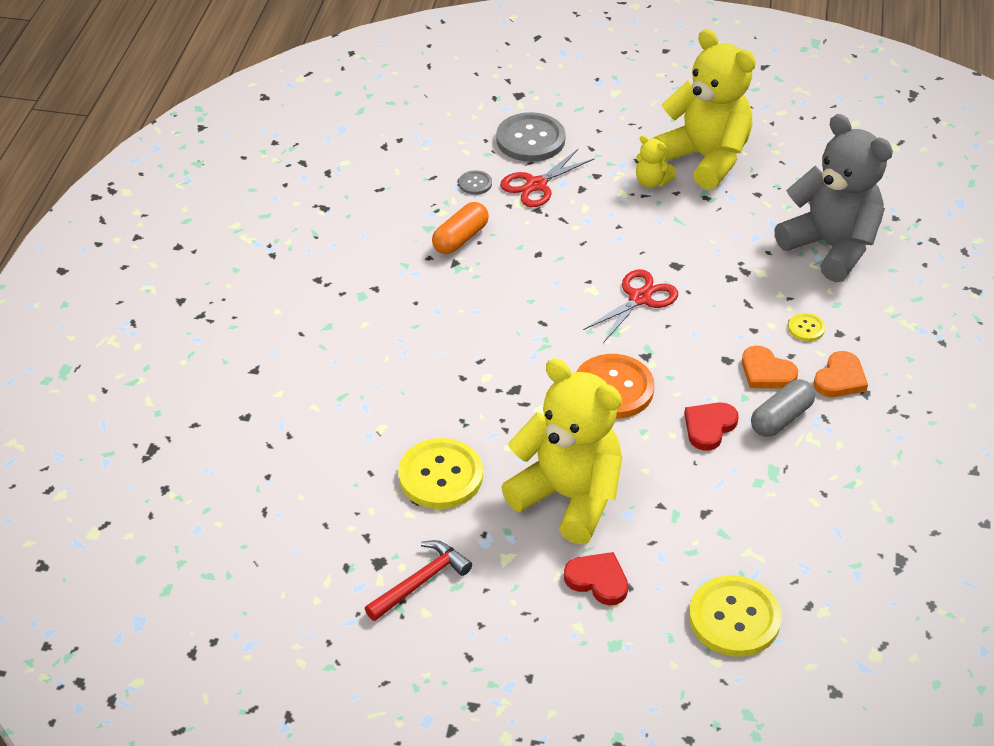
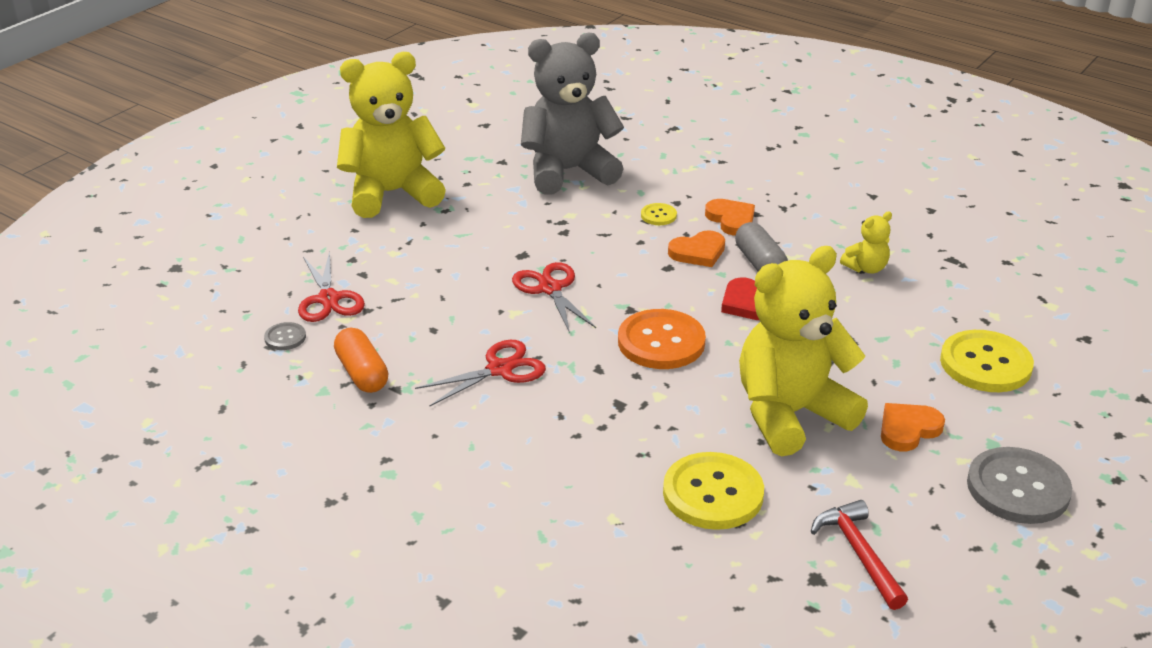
camera: 65 degrees left, 10 degrees down
grey button [496,112,566,162] -> grey button moved to [967,447,1072,524]
red heart [564,552,628,605] -> orange heart [881,403,945,451]
yellow teddy bear [636,135,676,188] -> yellow teddy bear moved to [840,212,892,274]
none -> red scissors [415,340,546,407]

